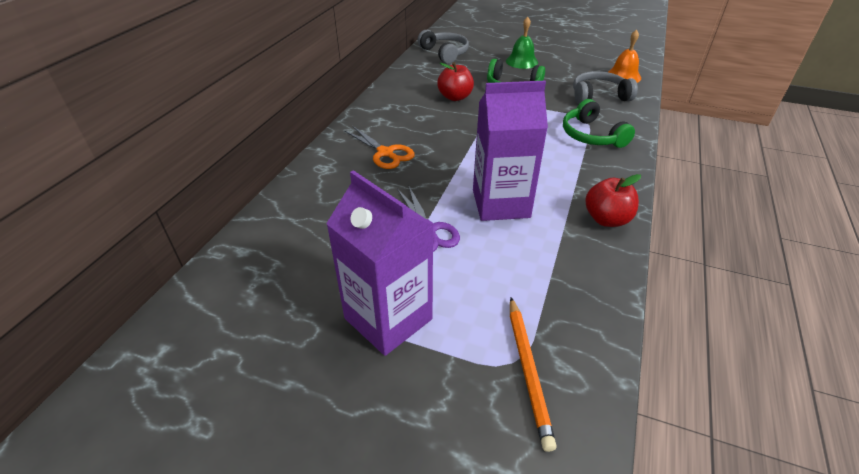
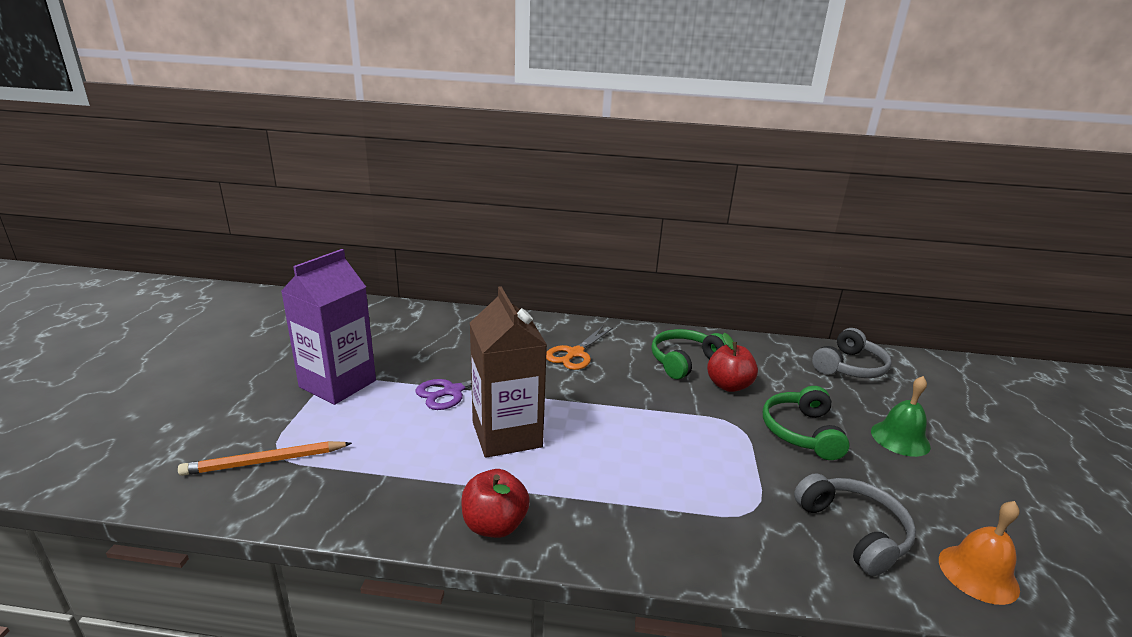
camera: 75 degrees right, 15 degrees down
purple carton [473,81,548,221] -> brown carton [470,286,547,458]
green headphones [563,99,635,148] -> green headphones moved to [651,329,726,379]

